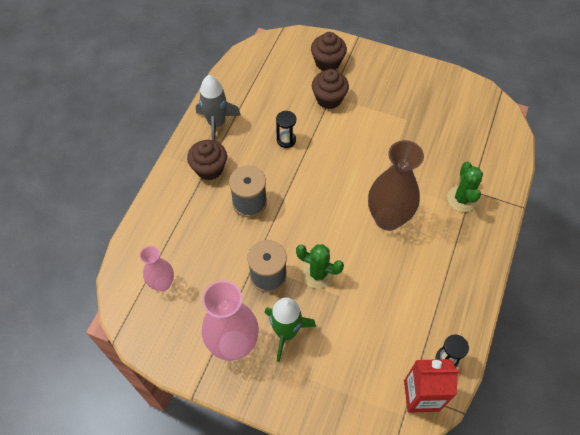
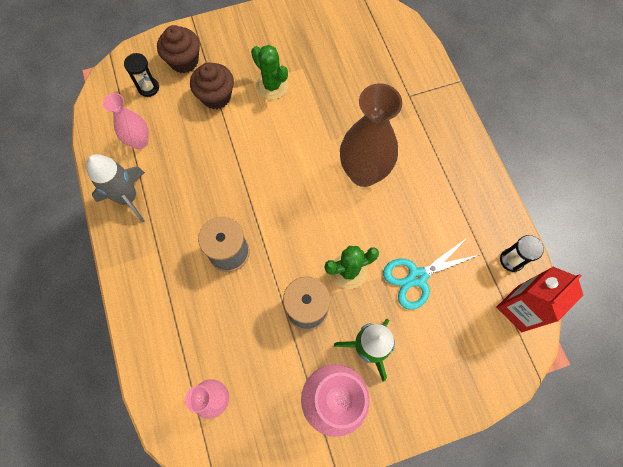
camera: 40 degrees left, 10 degrees up
brown cupcake [187,140,227,180] -> none
black hourglass [276,111,296,148] -> black hourglass moved to [124,53,159,97]
green cactus [447,162,483,212] -> green cactus moved to [251,45,288,100]
none -> pink vase [103,93,149,149]
none -> turquoise scissors [383,237,479,310]

